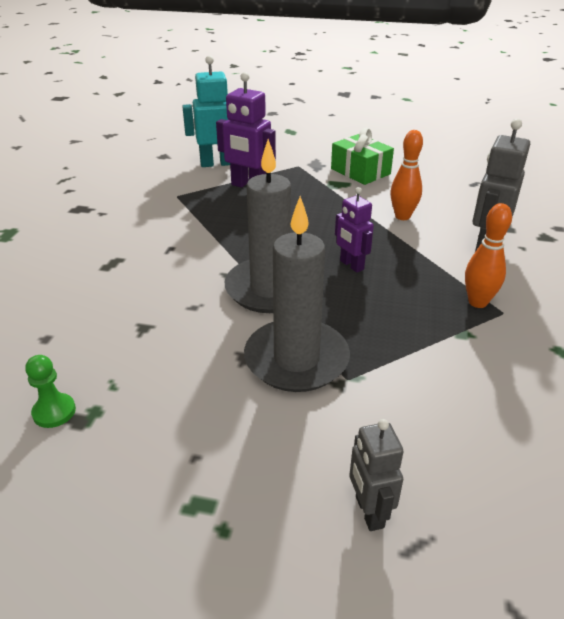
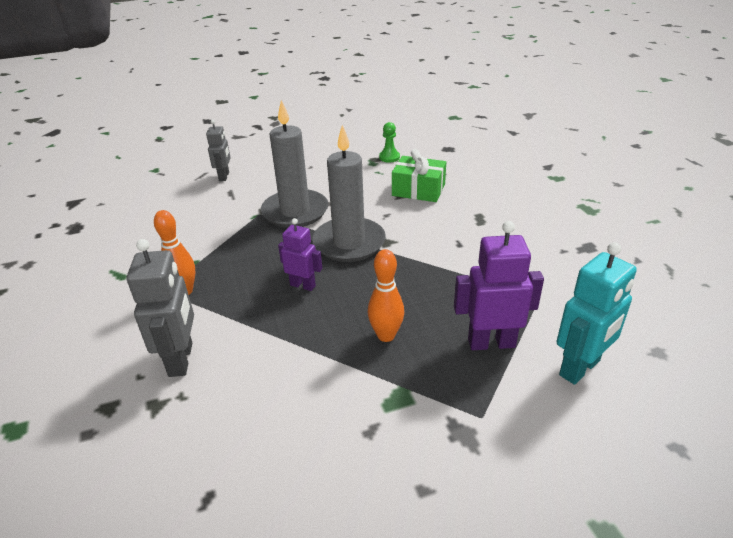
camera: 150 degrees right, 0 degrees up
green gift [331,128,394,185] -> green gift moved to [392,149,446,202]
grey robot [350,419,404,531] -> grey robot turned 45 degrees clockwise [206,119,231,181]
orange bowling pin [391,130,423,220] -> orange bowling pin moved to [368,249,404,342]

